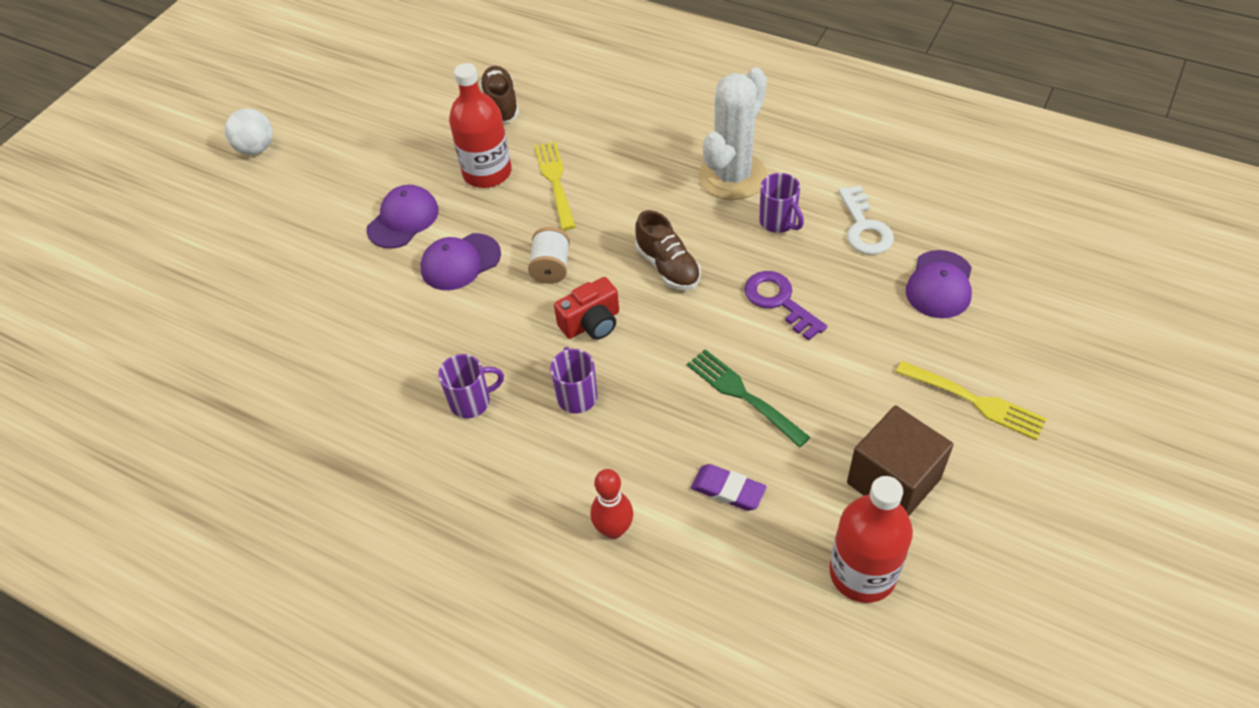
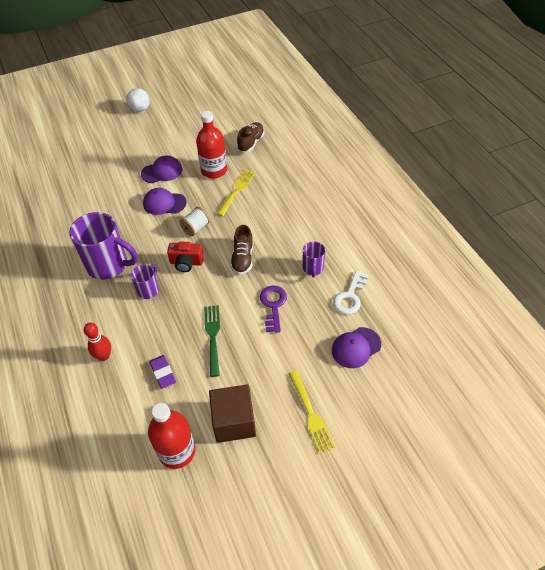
camera: 35 degrees right, 0 degrees up
purple mug [438,354,504,418] -> purple mug [69,212,138,280], size x1.97
white cactus [699,67,767,200] -> none

